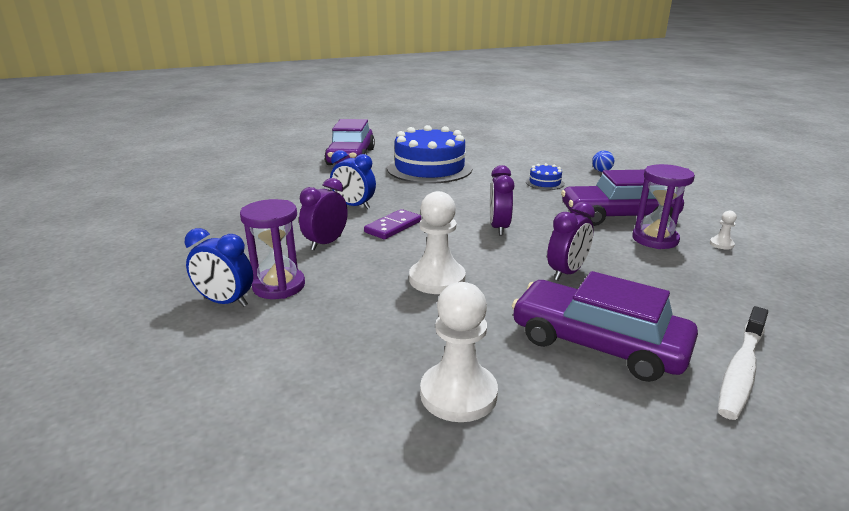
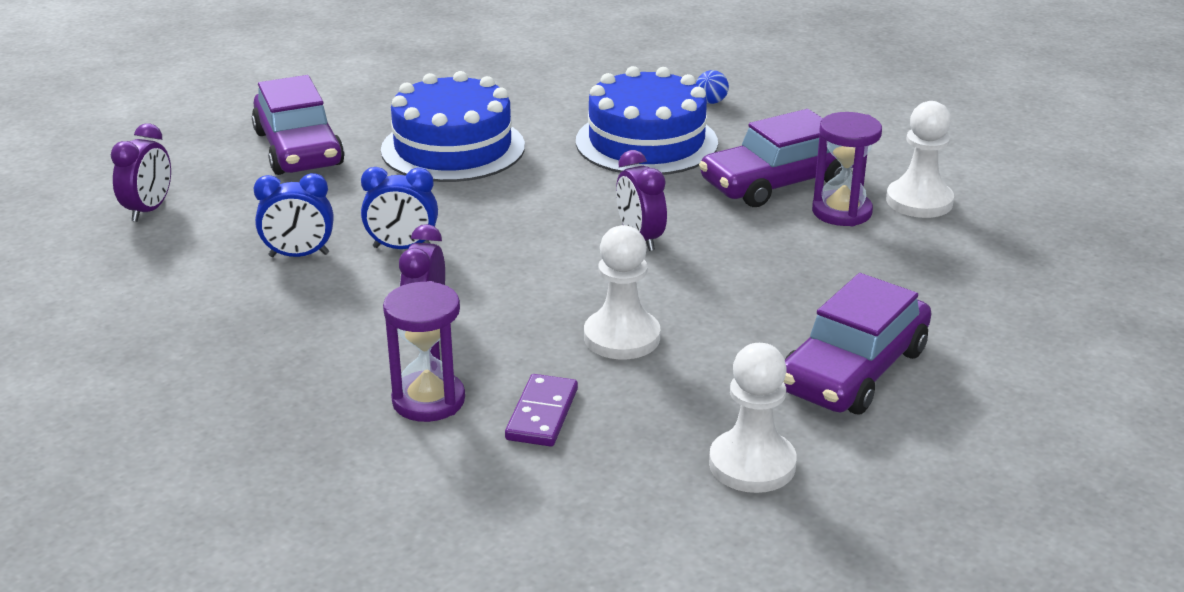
camera: 25 degrees left, 5 degrees up
blue clock [185,228,253,307] -> blue clock moved to [254,173,333,257]
purple domino [364,209,421,239] -> purple domino moved to [505,374,578,447]
purple car [512,271,698,382] -> purple car turned 60 degrees counterclockwise [784,273,932,414]
blue cake [526,163,565,190] -> blue cake [576,66,718,175], size x2.39
purple clock [547,201,595,281] -> purple clock moved to [111,123,171,222]
white pawn [710,211,737,249] -> white pawn [886,101,954,218], size x2.28
white toothbrush [718,306,768,420] -> none

